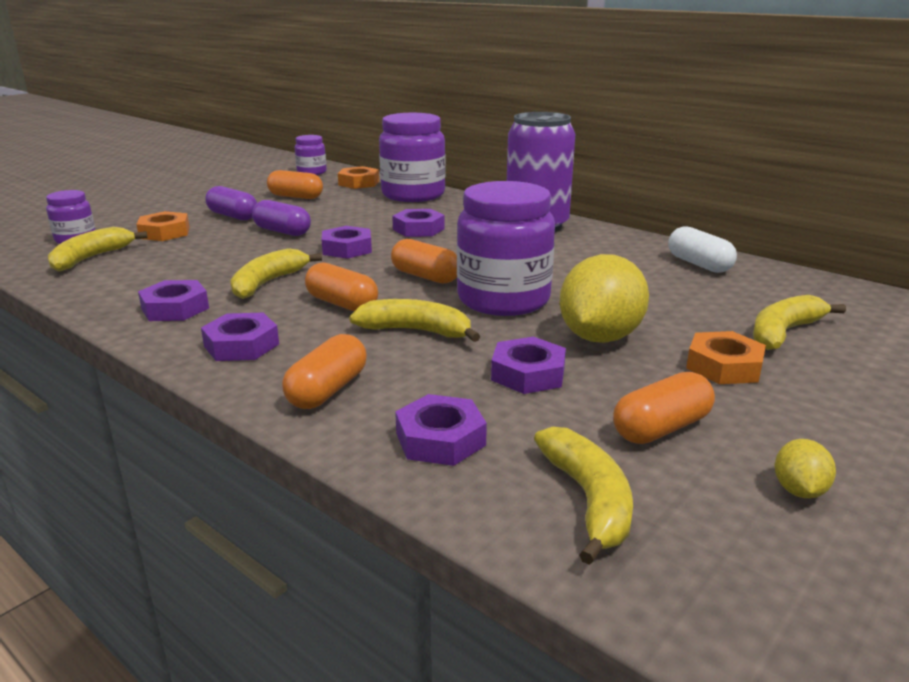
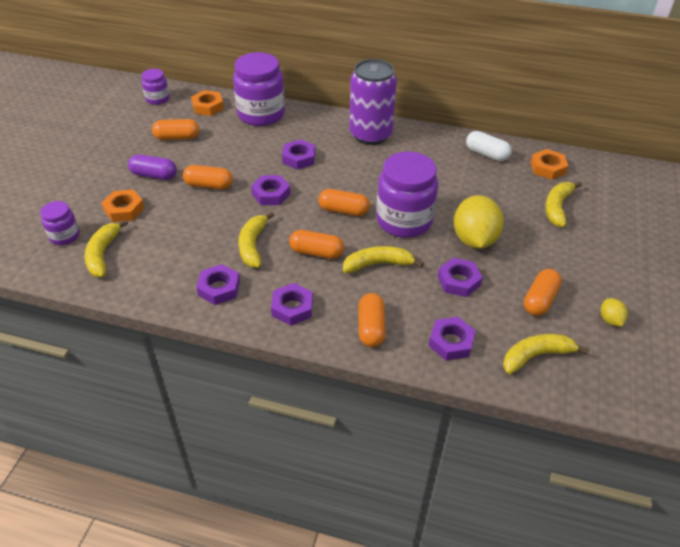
camera: 25 degrees left, 20 degrees up
purple capsule [252,200,311,236] -> orange capsule [183,165,233,190]
yellow banana [534,427,633,565] -> yellow banana turned 75 degrees counterclockwise [503,334,589,374]
orange nut [686,331,766,384] -> orange nut moved to [530,149,568,180]

